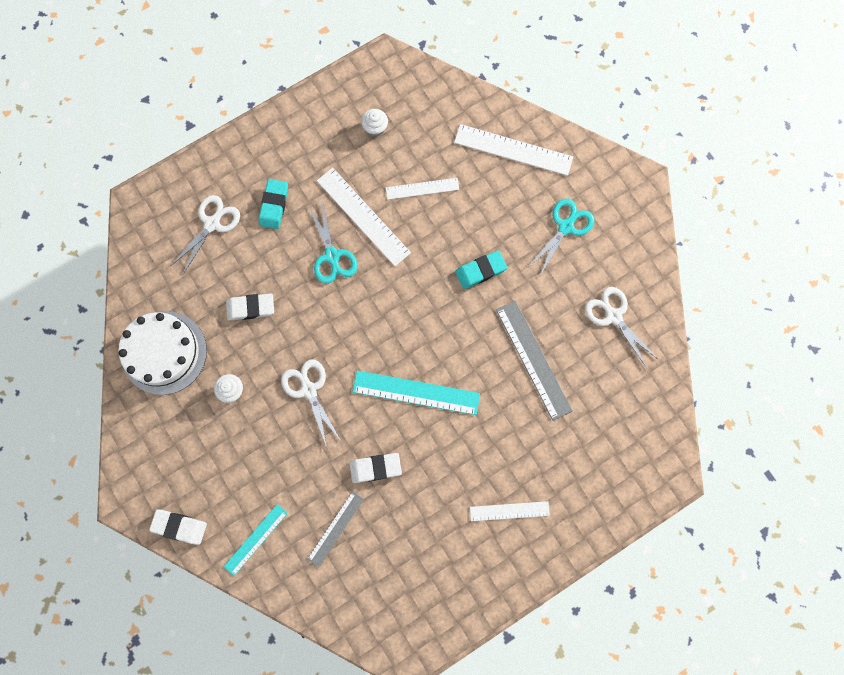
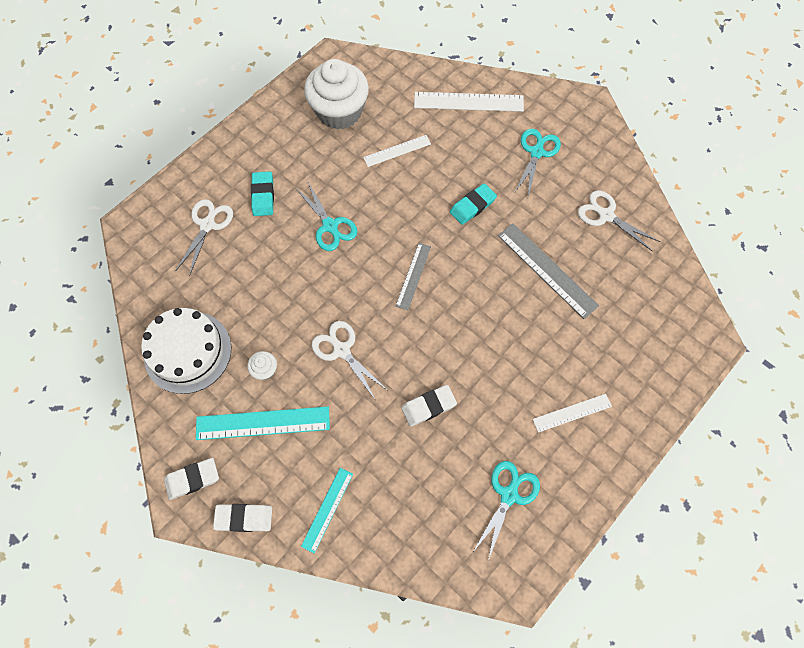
camera: 15 degrees left, 10 degrees down
white eraser [226,294,274,320] -> white eraser moved to [164,458,219,500]
grey ruler [307,491,364,567] -> grey ruler moved to [395,243,431,310]
white ruler [317,168,411,266] -> none
turquoise ruler [352,371,480,415] -> turquoise ruler moved to [196,406,330,440]
white cupcake [361,109,388,136] -> white cupcake [304,59,369,130], size x2.49
none -> turquoise scissors [473,461,540,561]

